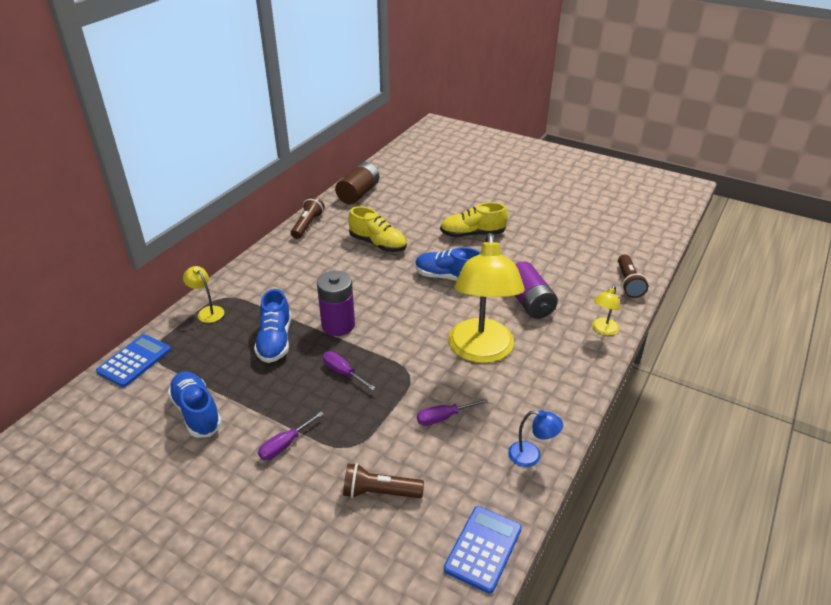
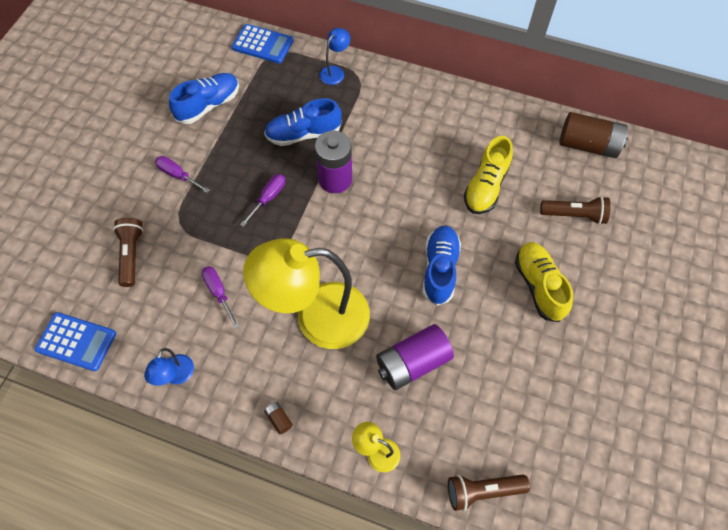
camera: 80 degrees right, 25 degrees up
yellow lamp [183,266,224,323] -> blue lamp [320,28,350,85]
brown flashlight [291,196,325,239] -> brown flashlight moved to [540,196,611,224]
none -> brown battery [264,402,293,434]

